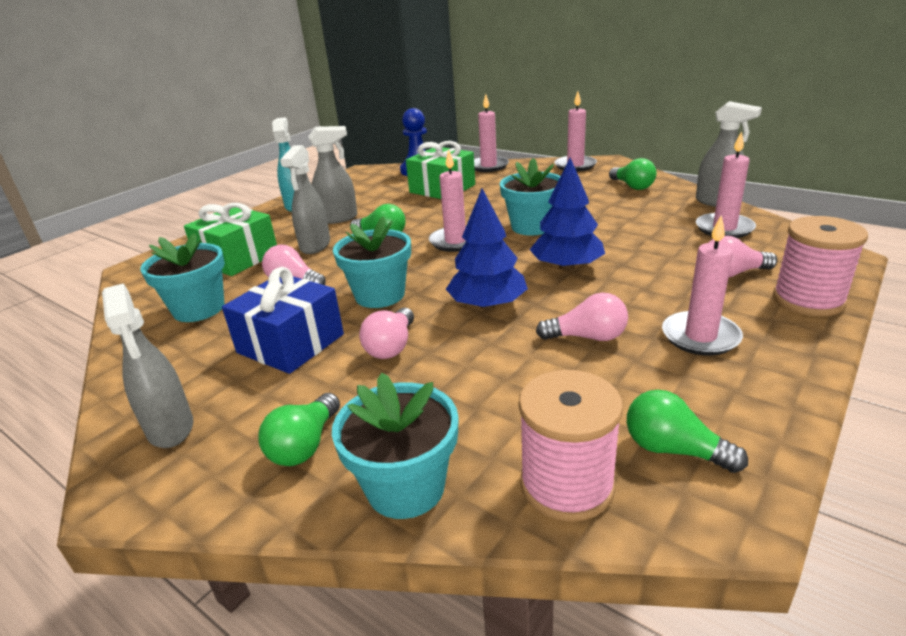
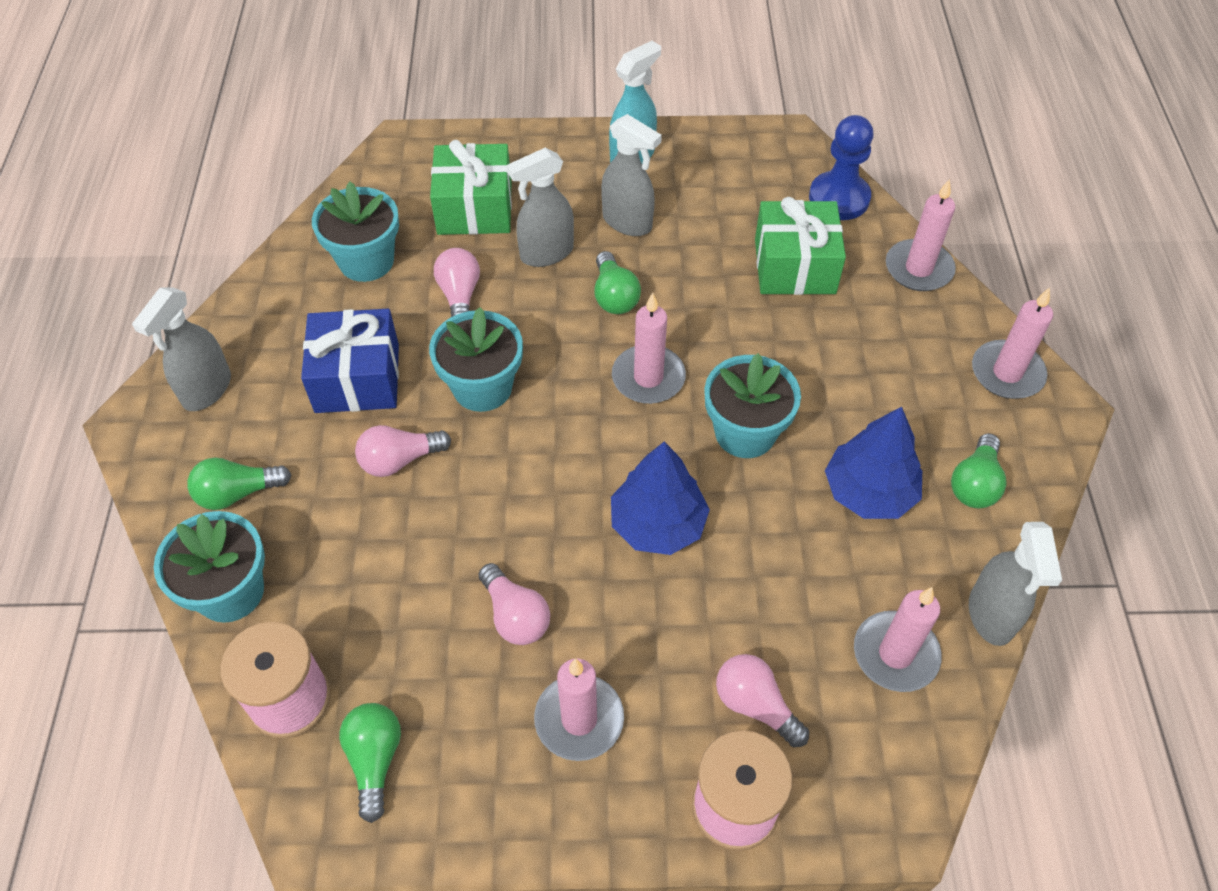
camera: 50 degrees right, 25 degrees up
blue tree [446,189,528,310] -> blue tree moved to [825,407,922,519]

